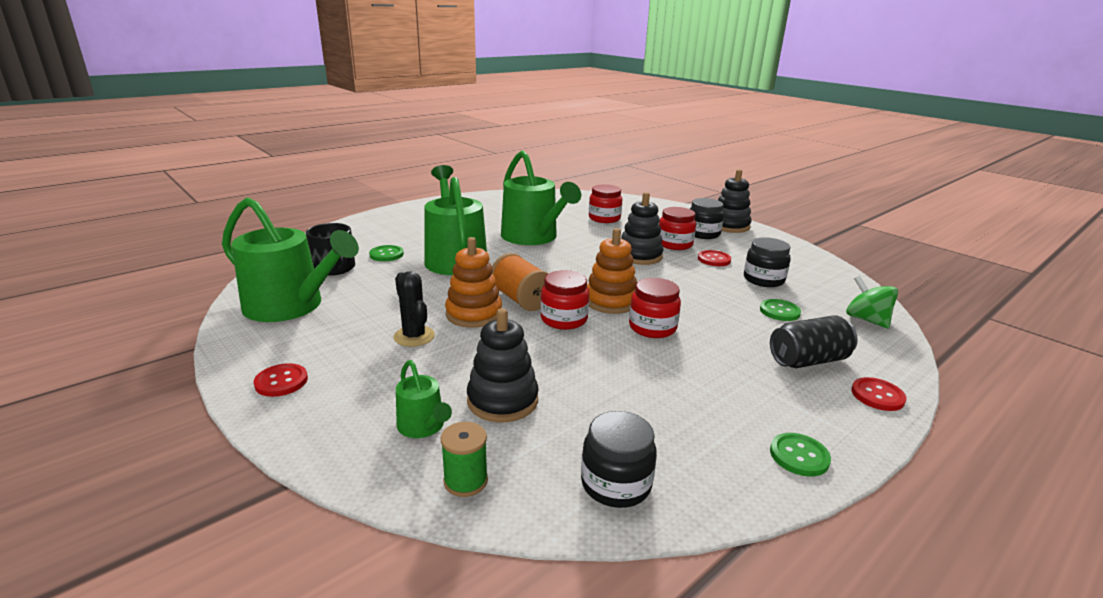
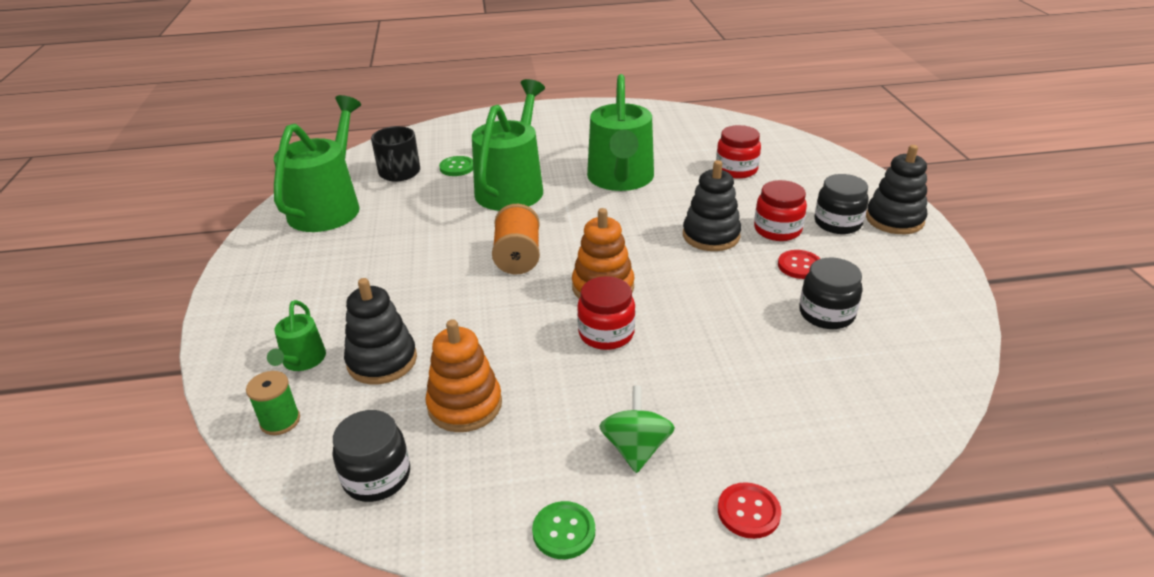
camera: 35 degrees right, 10 degrees up
green watering can [222,197,359,322] -> green watering can turned 135 degrees counterclockwise [274,95,361,232]
red button [254,363,308,397] -> none
black cactus [393,271,435,347] -> none
orange stacking toy [445,237,502,328] -> orange stacking toy moved to [425,319,502,432]
red jar [540,270,589,330] -> none
green button [760,299,801,321] -> none
black can [770,315,858,368] -> none
green spinning top [846,276,898,329] -> green spinning top moved to [599,386,675,473]

